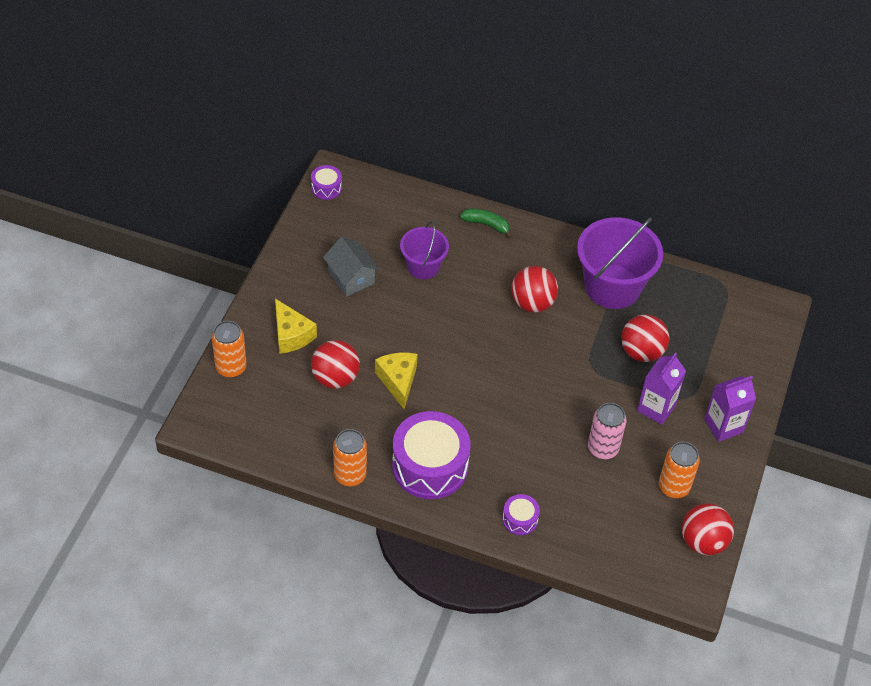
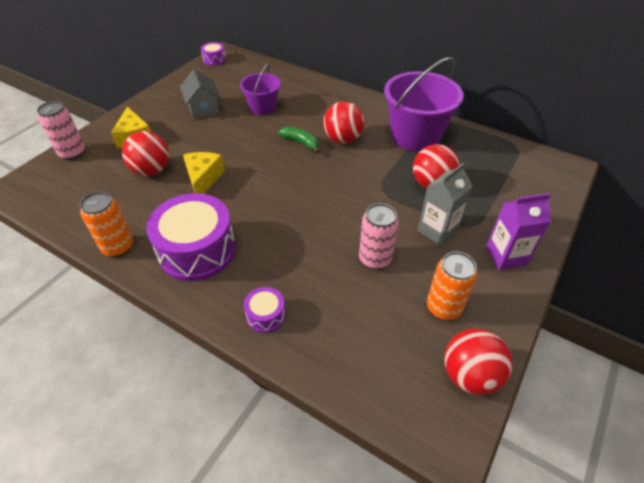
camera: 15 degrees right, 5 degrees down
orange can [212,321,247,378] -> pink can [37,101,85,160]
green banana [460,208,513,238] -> green banana moved to [278,127,319,153]
purple carton [637,353,686,425] -> grey carton [418,163,473,246]

